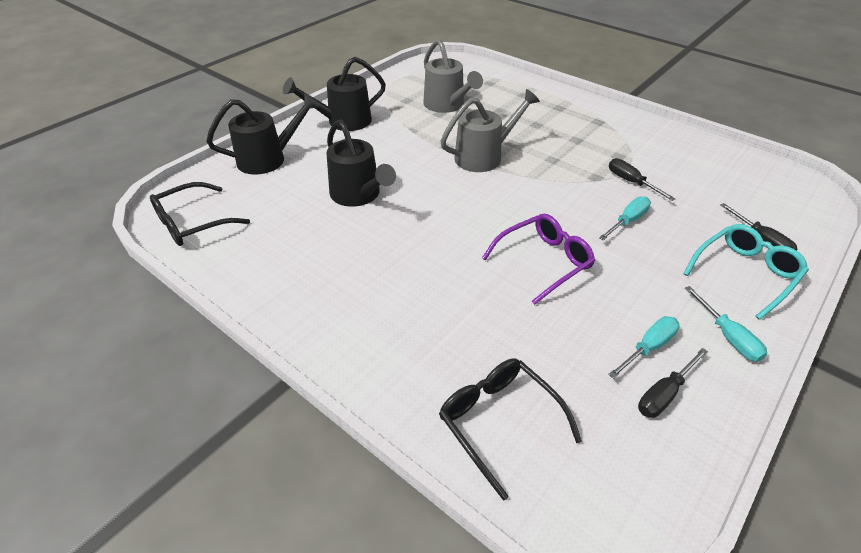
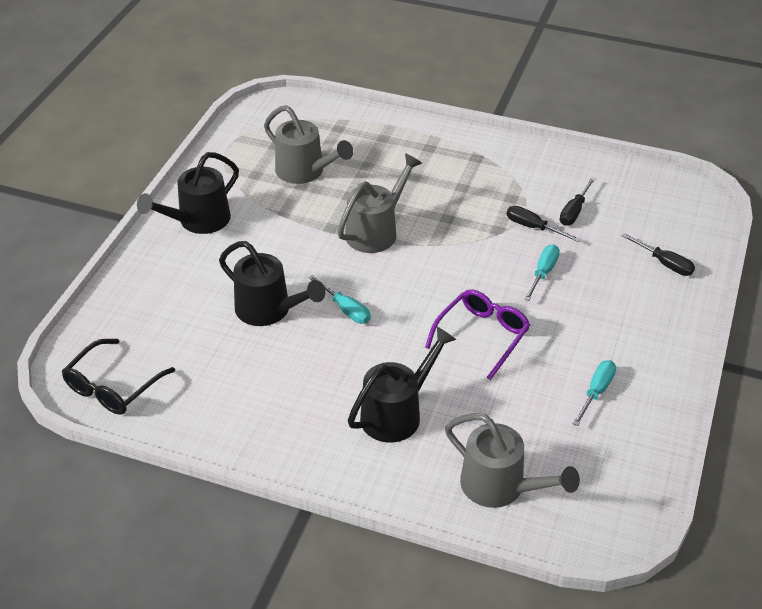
camera: 20 degrees left, 0 degrees up
black watering can [206,93,320,175] -> black watering can moved to [348,327,456,443]
black glasses [439,358,582,501] -> grey watering can [445,413,580,508]
black screwdriver [638,348,708,418] -> black screwdriver moved to [560,177,596,226]
turquoise glasses [683,224,809,320] -> none
turquoise screwdriver [685,286,767,362] -> turquoise screwdriver moved to [308,275,371,324]

